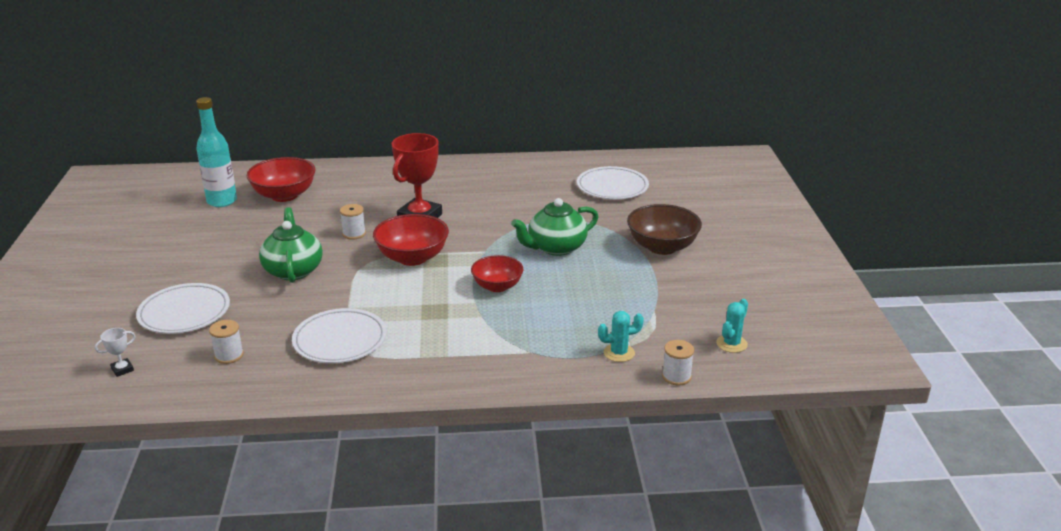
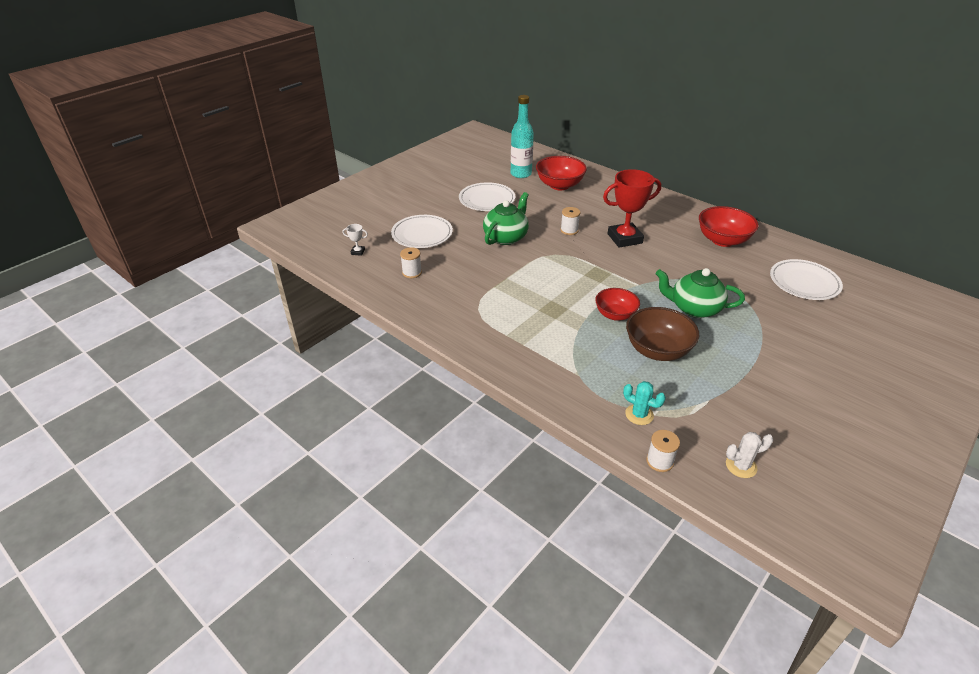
camera: 45 degrees right, 10 degrees up
white plate [292,308,387,363] -> white plate moved to [459,182,516,211]
red bowl [373,214,449,266] -> red bowl moved to [699,206,759,247]
brown bowl [627,204,702,255] -> brown bowl moved to [626,307,700,361]
turquoise cactus [716,299,748,353] -> white cactus [726,432,773,478]

